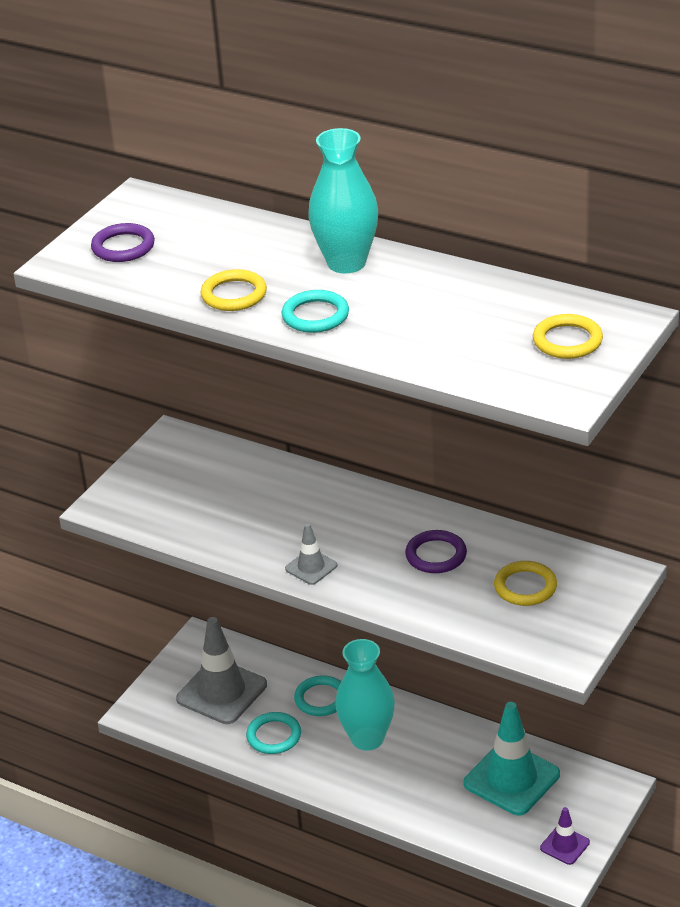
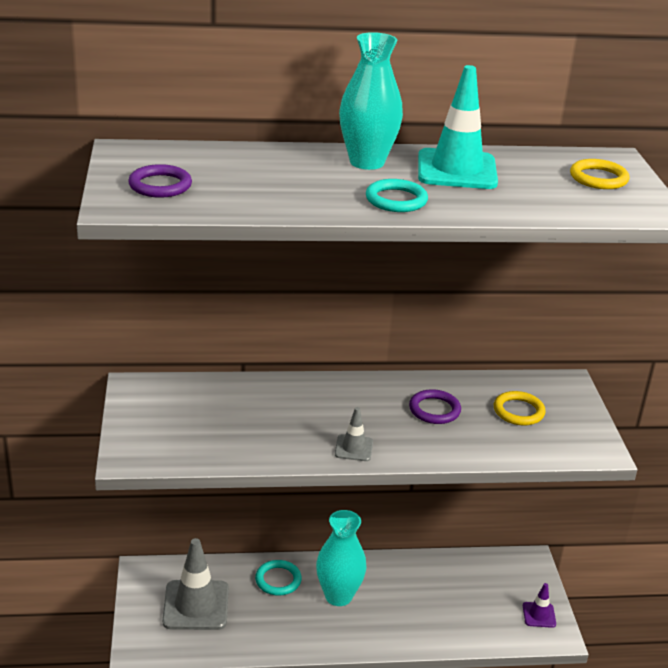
camera: 40 degrees left, 5 degrees down
yellow ring [200,269,267,311] -> none
turquoise ring [246,712,301,754] -> none
turquoise traffic cone [464,702,560,816] -> turquoise traffic cone moved to [418,65,498,189]

